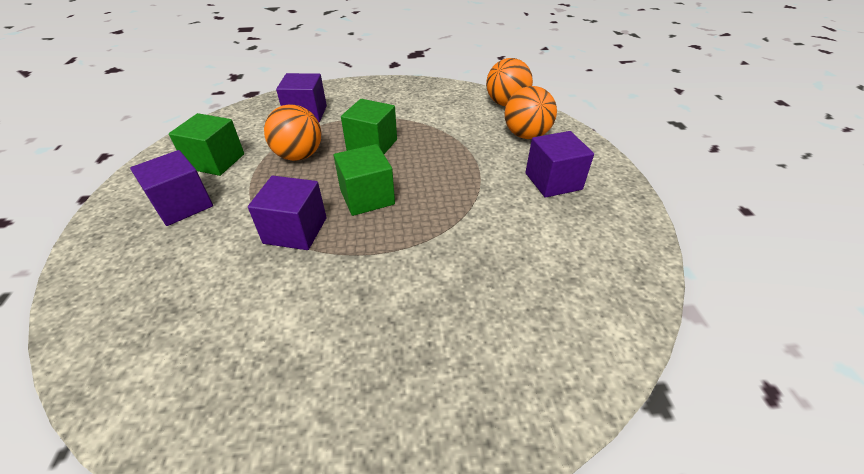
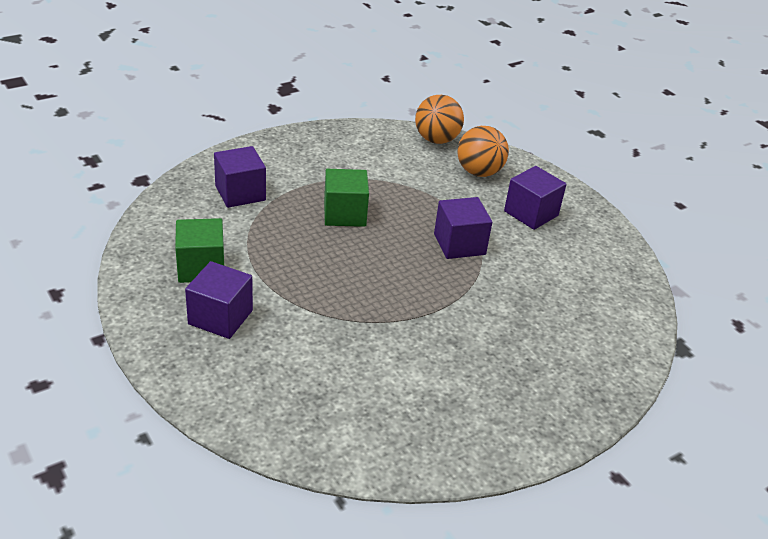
camera: 30 degrees left, 5 degrees down
purple cube [248,176,327,250] -> purple cube moved to [434,197,492,259]
orange ball [264,104,322,161] -> none
green cube [334,144,395,216] -> none

